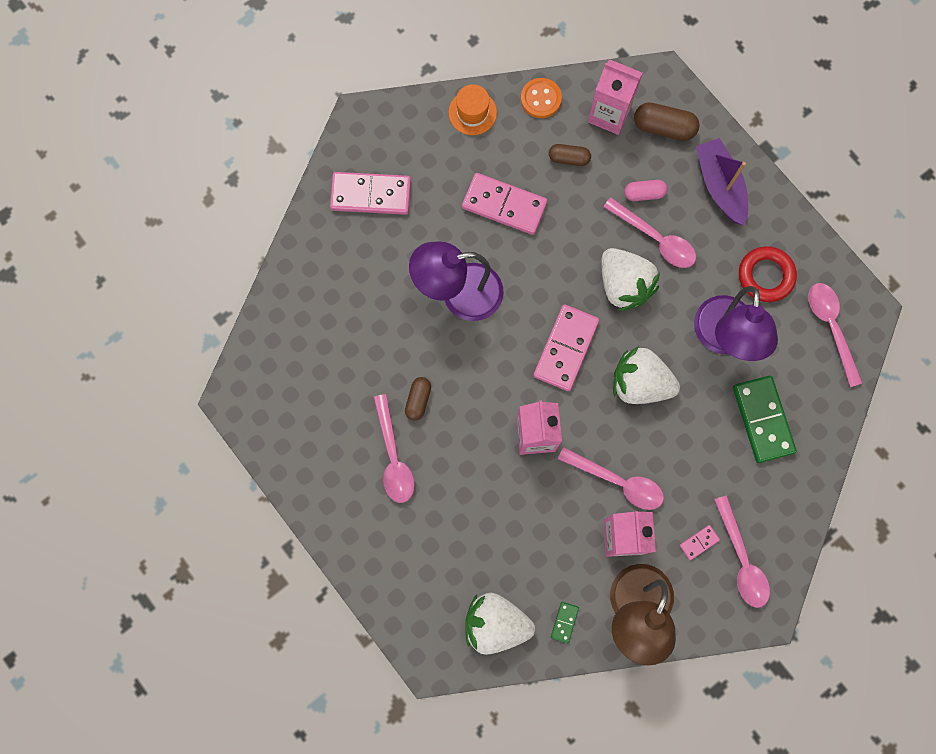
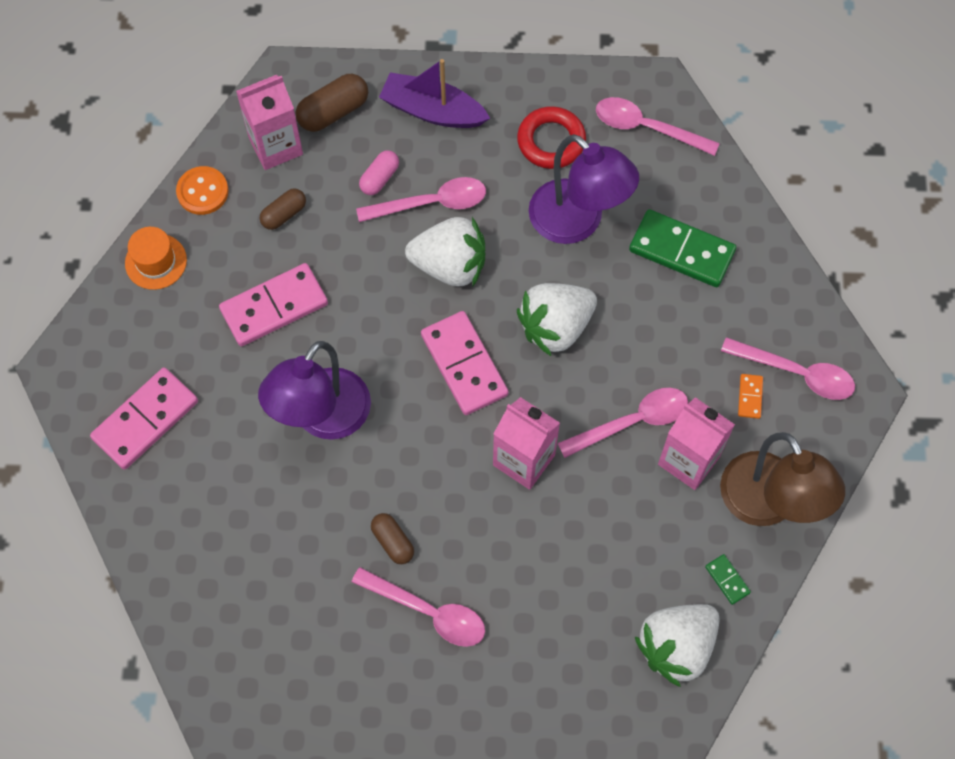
camera: 50 degrees left, 10 degrees down
pink domino [680,525,720,560] -> orange domino [738,374,763,419]

